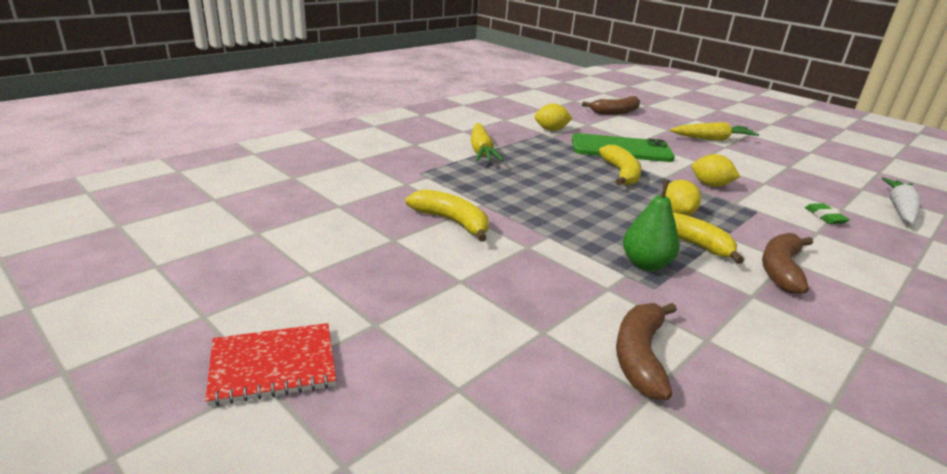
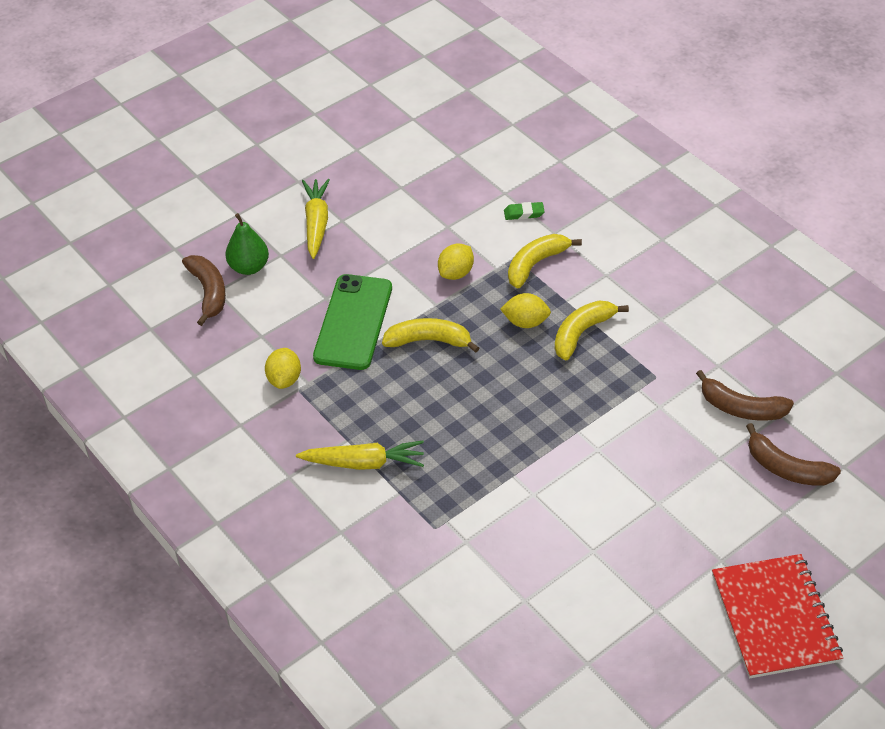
camera: 80 degrees left, 20 degrees up
red notebook [205,323,336,406] -> red notebook [712,554,843,678], size x1.52
yellow banana [406,189,489,242] -> yellow banana moved to [508,234,582,289]
green pear [623,179,680,271] -> green pear moved to [225,213,269,275]
brown banana [762,233,813,294] -> brown banana moved to [746,423,841,486]
white carrot [882,177,921,224] -> none

